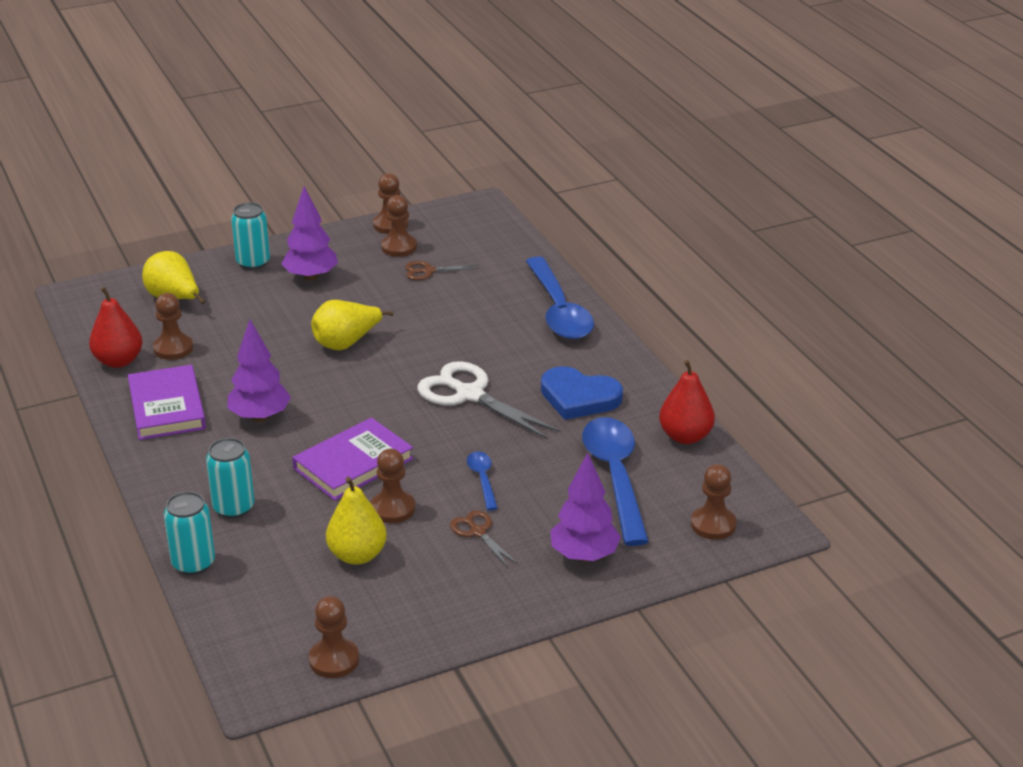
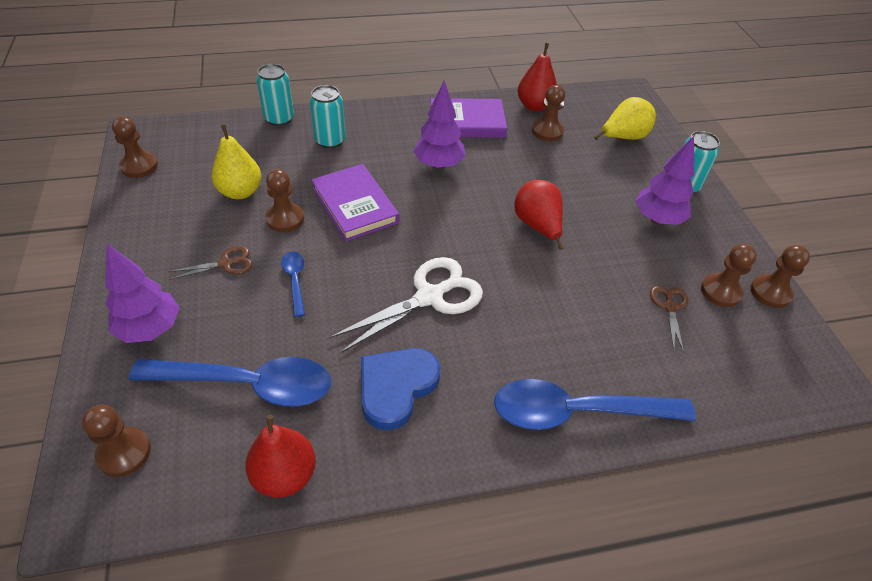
camera: 100 degrees right, 15 degrees up
yellow pear [311,300,394,350] -> red pear [514,180,564,250]
blue spoon [467,451,498,511] -> blue spoon turned 105 degrees counterclockwise [281,252,305,317]

